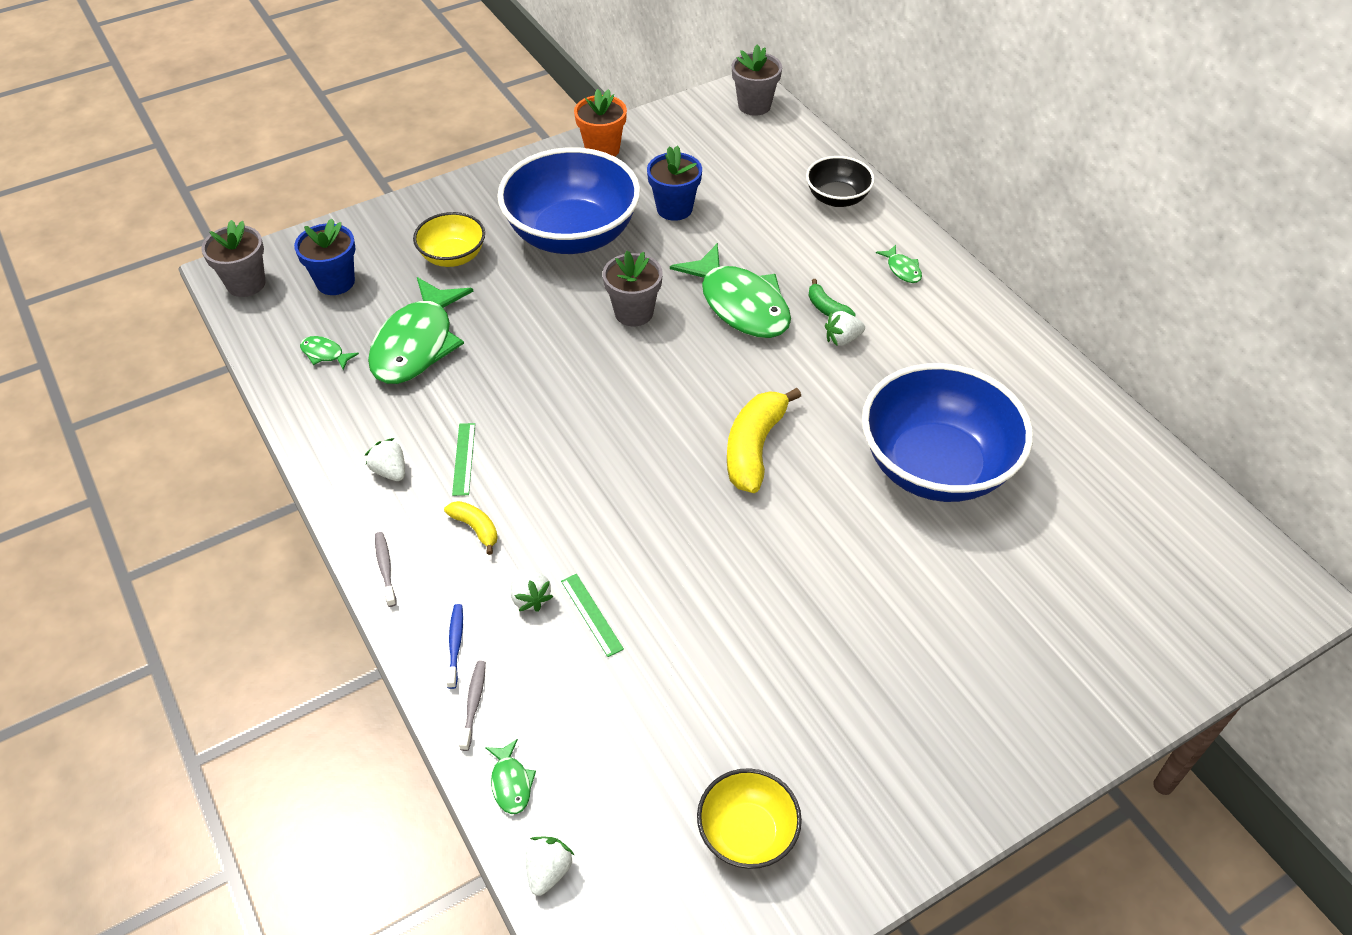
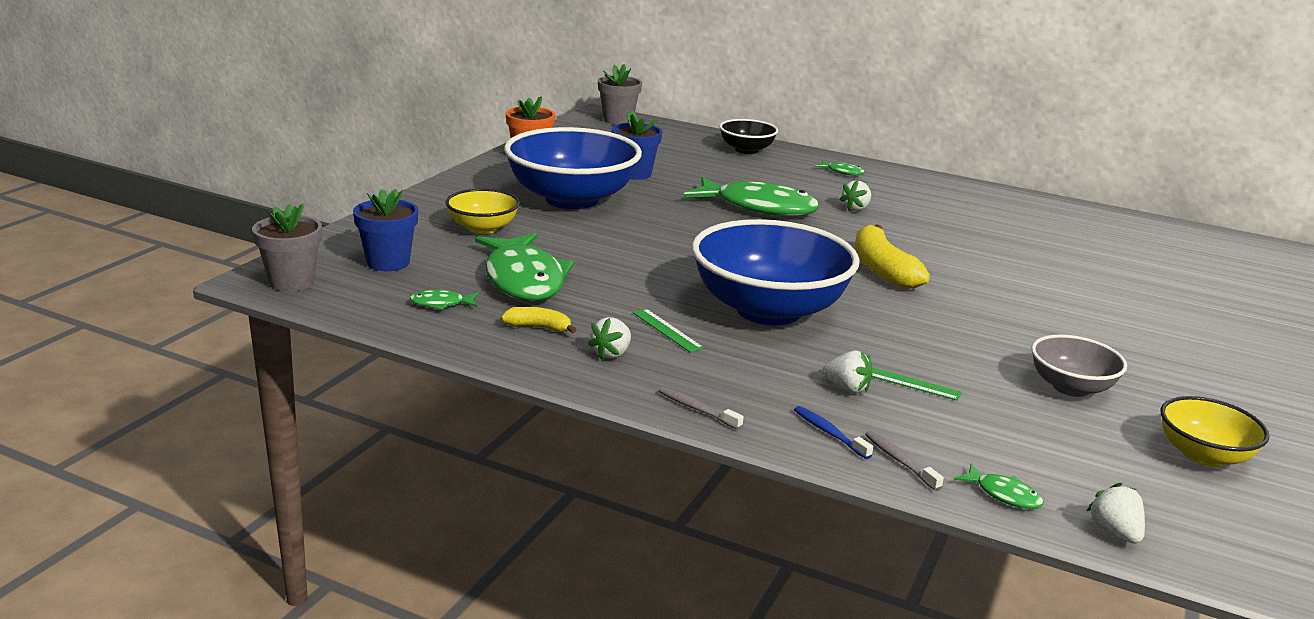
camera: 35 degrees left, 25 degrees down
white strawberry [365,438,405,481] -> white strawberry turned 75 degrees counterclockwise [588,317,631,360]
yellow banana [444,501,498,555] -> yellow banana moved to [501,307,576,333]
grey flower pot [602,251,663,326] -> none
green banana [808,279,856,317] -> none
blue bowl [862,363,1033,502] -> blue bowl moved to [692,219,860,325]
none -> grey bowl [1031,335,1127,397]

